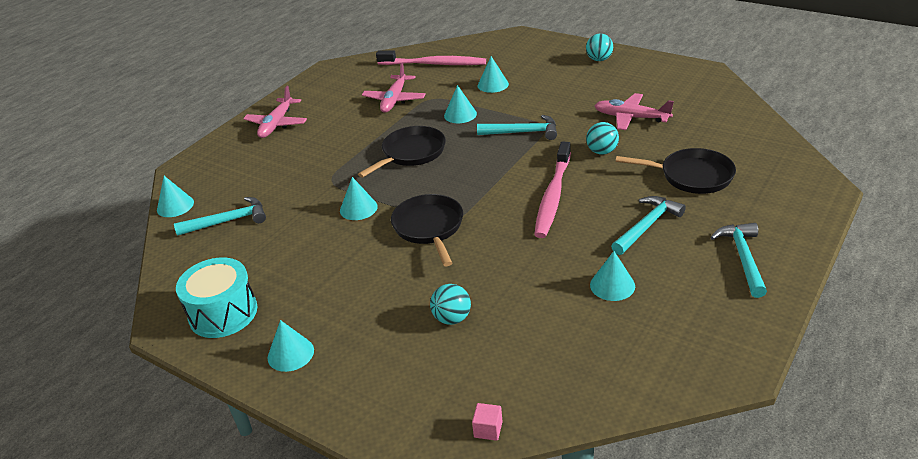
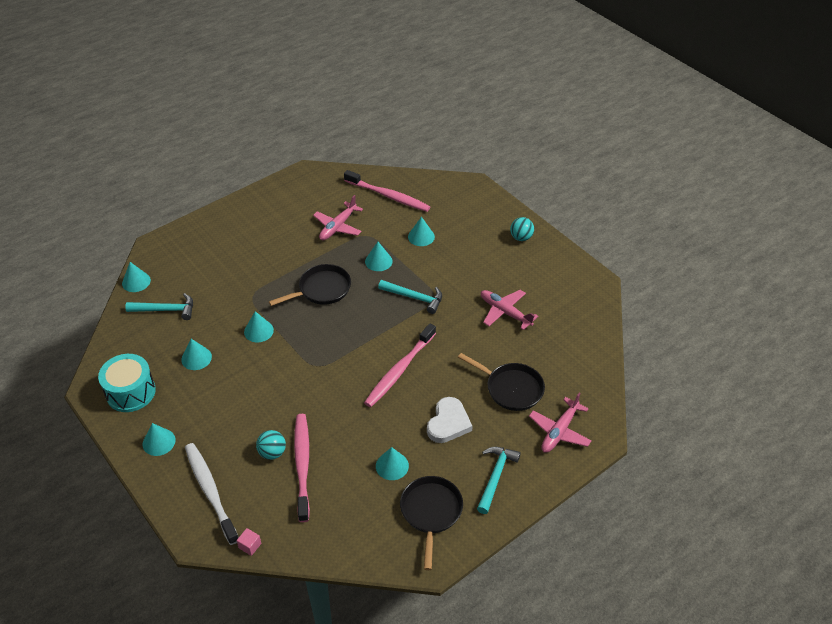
camera: 15 degrees right, 10 degrees up
pink plane [243,86,307,138] -> pink plane moved to [529,392,592,453]
black pan [391,194,463,266] -> black pan moved to [400,476,463,570]
turquoise ball [586,122,619,155] -> none
turquoise hammer [611,196,686,255] -> white heart [427,397,473,443]
none -> turquoise cone [181,339,212,370]
none -> white toothbrush [185,443,239,545]
none -> pink toothbrush [294,414,310,522]

